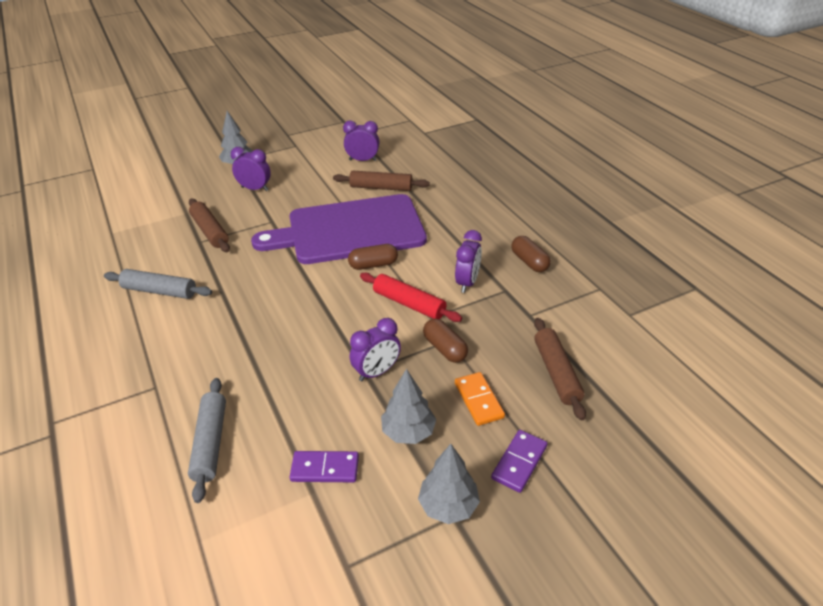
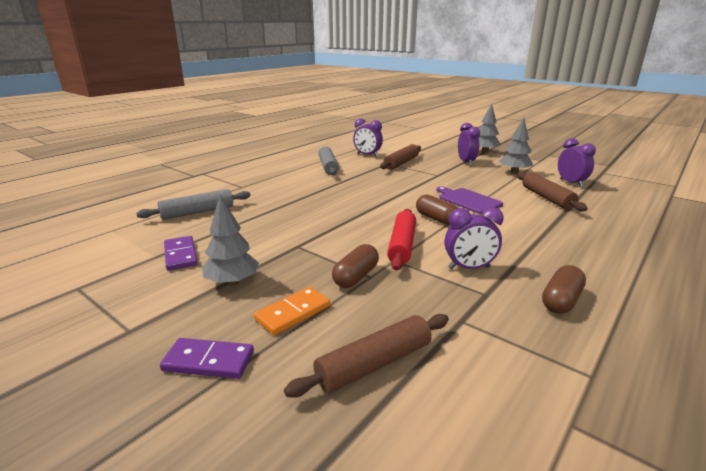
camera: 65 degrees right, 15 degrees down
purple cutting board [251,194,427,264] -> purple cutting board [436,186,503,214], size x0.44
purple clock [350,318,401,381] -> purple clock moved to [353,118,383,157]
grey tree [418,444,480,524] -> grey tree moved to [499,118,533,174]

